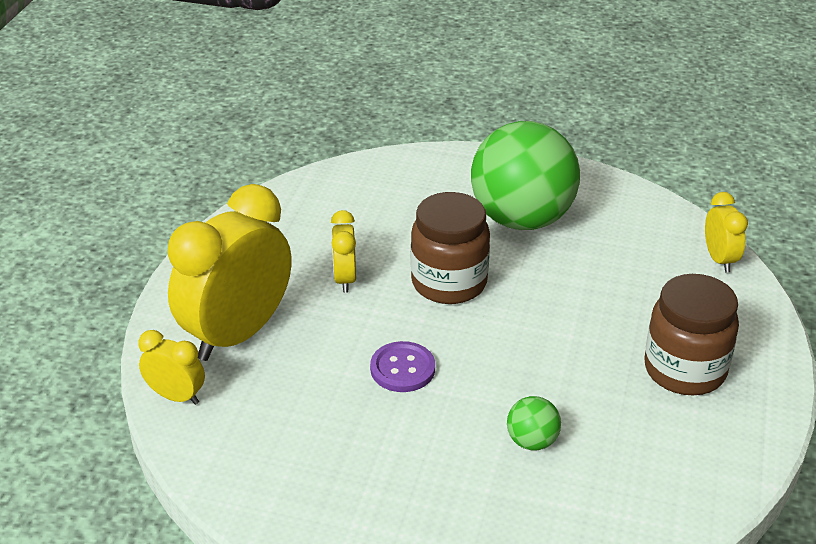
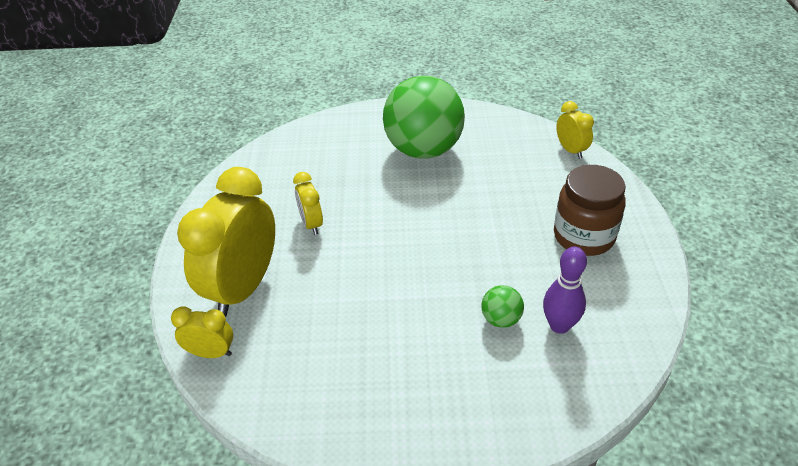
camera: 15 degrees left, 5 degrees up
purple button [370,341,435,392] -> none
brown jar [411,192,490,304] -> none
none -> purple bowling pin [543,247,587,334]

